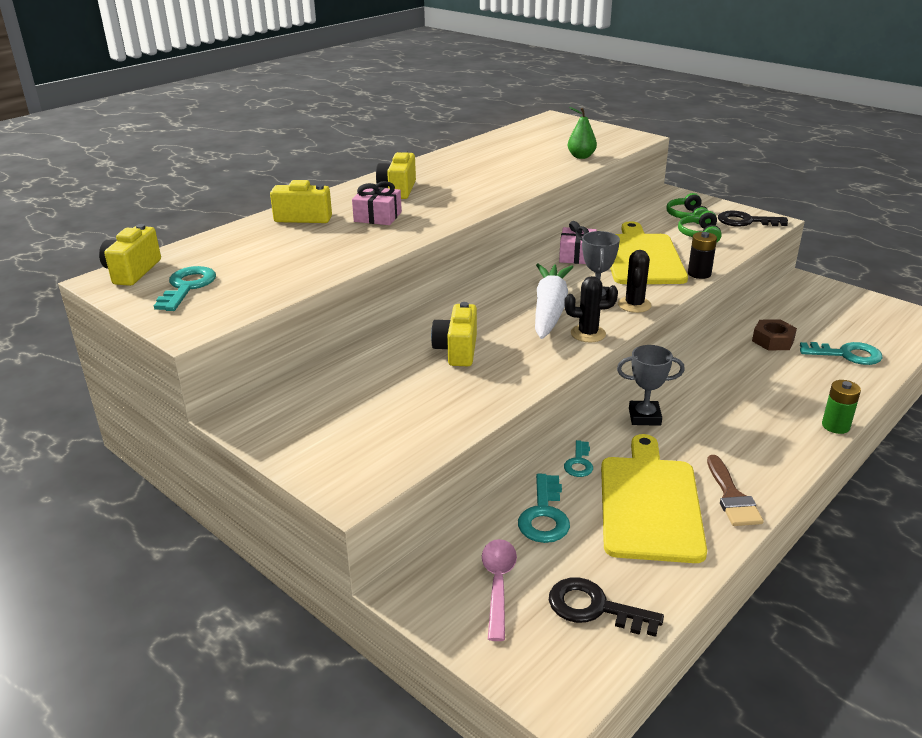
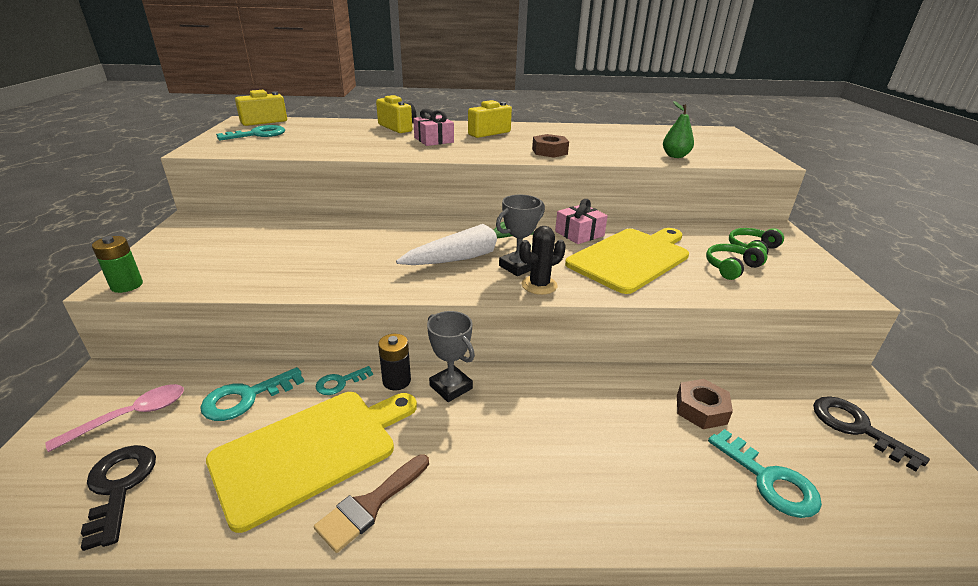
camera: 45 degrees right, 0 degrees up
yellow camera [431,302,477,366] -> none
black cactus [564,276,618,342] -> none
black battery [688,232,717,279] -> black battery moved to [378,334,411,390]
black key [718,211,788,227] -> black key moved to [813,396,930,471]
green battery [822,380,861,434] -> green battery moved to [92,236,143,293]
none -> brown nut [532,134,569,158]

